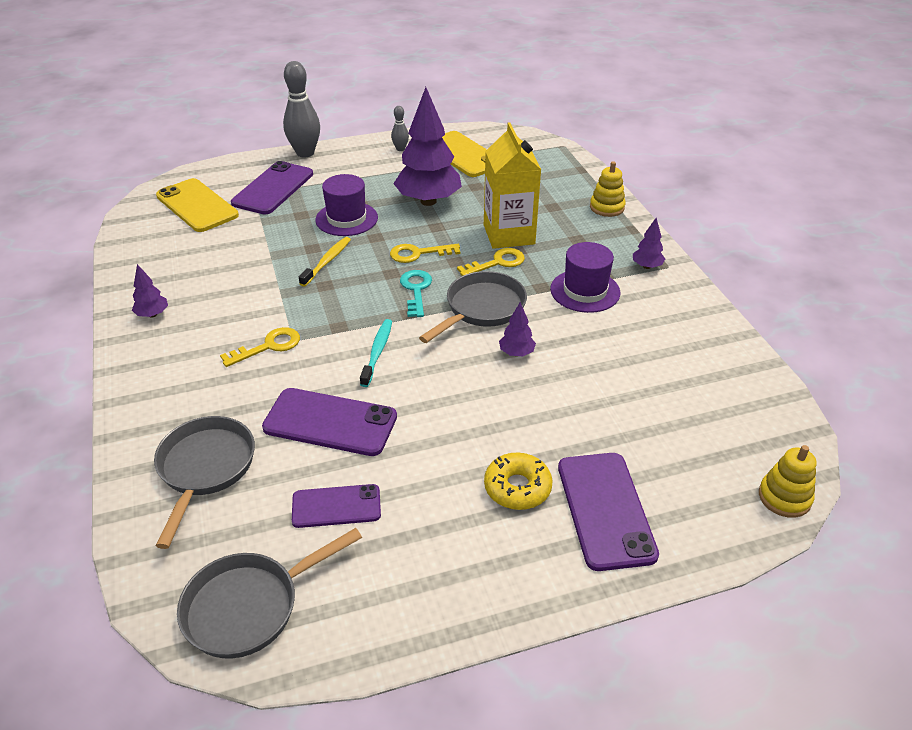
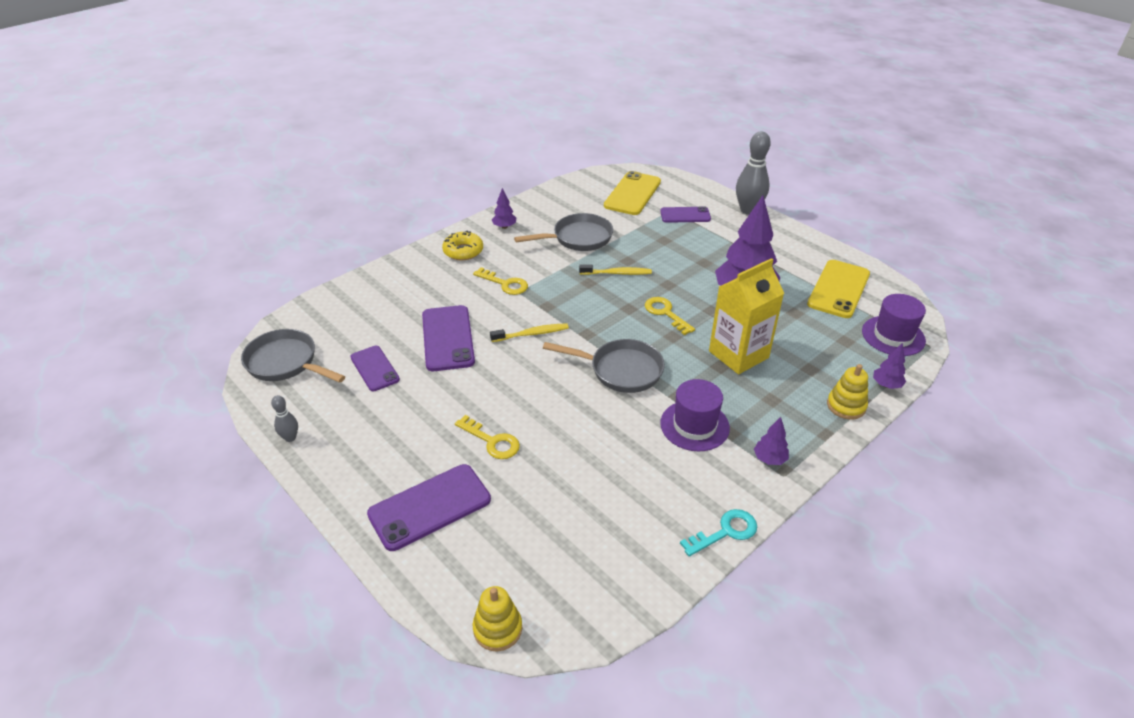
camera: 65 degrees right, 0 degrees up
grey pan [154,416,255,549] -> grey pan moved to [514,213,613,251]
purple phone [231,161,313,214] -> purple phone [660,206,711,223], size x0.63
purple hat [315,174,378,236] -> purple hat moved to [862,294,926,356]
turquoise toothbrush [360,319,392,387] -> yellow toothbrush [490,323,569,342]
grey bowling pin [391,106,409,151] -> grey bowling pin moved to [271,395,298,442]
turquoise key [400,270,432,317] -> turquoise key moved to [680,509,757,556]
yellow key [457,248,525,276] -> yellow key moved to [455,415,520,459]
yellow donut [484,453,553,510] -> yellow donut moved to [442,231,483,260]
purple tree [499,302,536,356] -> purple tree moved to [873,343,906,389]

